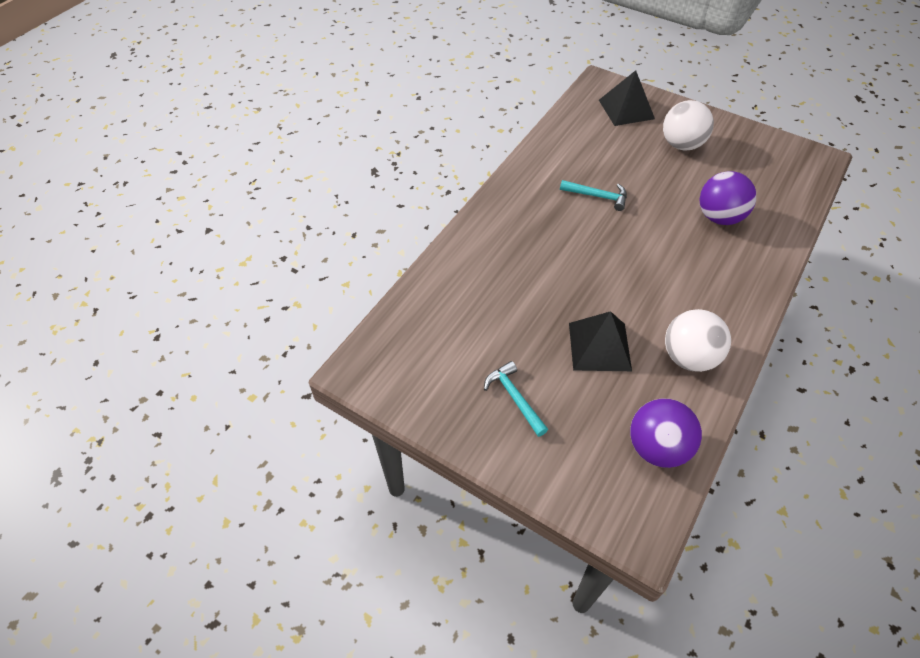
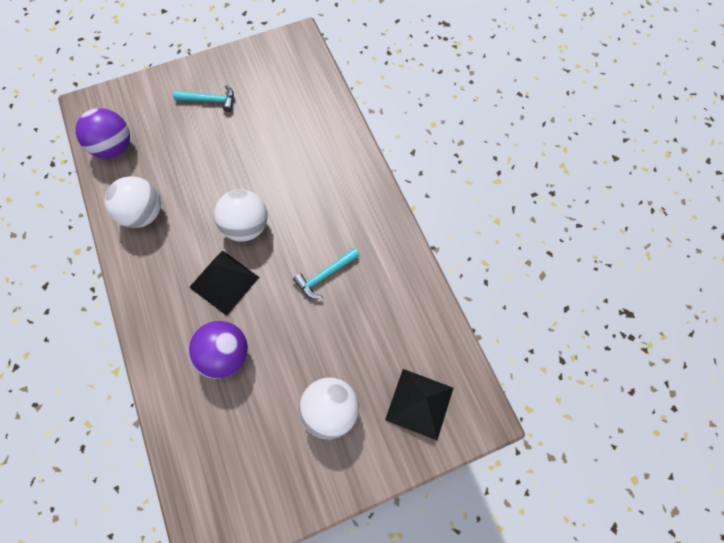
camera: 125 degrees right, 15 degrees up
black pyramid [569,311,632,371] -> black pyramid moved to [189,250,259,316]
none -> white ball [214,189,267,242]

